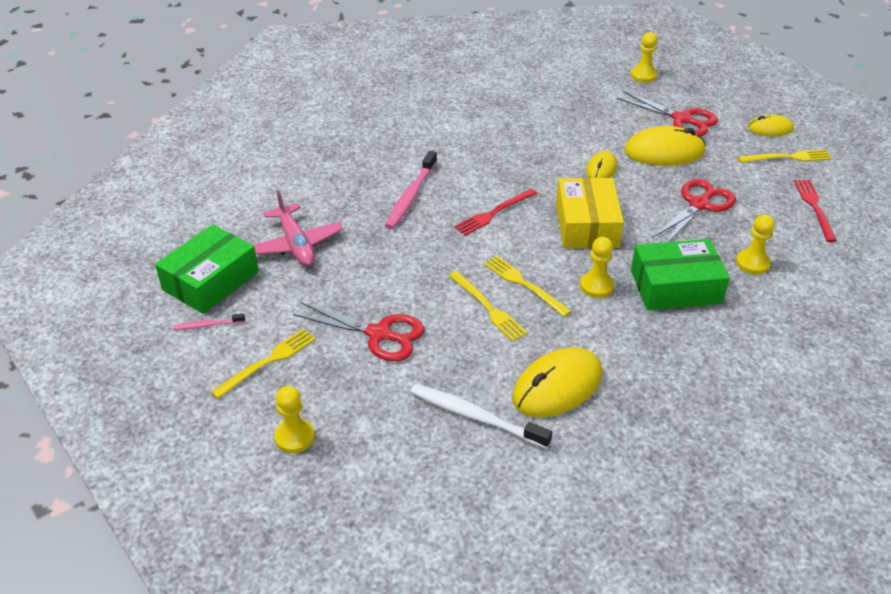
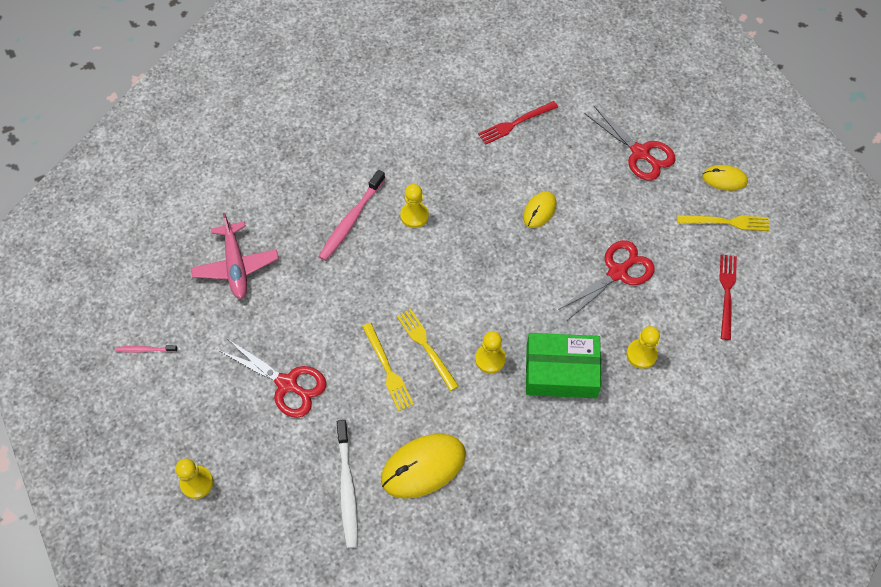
camera: 10 degrees right, 20 degrees up
green box [155,224,259,314] -> none
yellow fork [211,329,316,399] -> none
white toothbrush [410,384,552,449] -> white toothbrush turned 135 degrees counterclockwise [337,420,358,548]
red fork [454,189,538,236] -> red fork moved to [478,101,558,145]
yellow box [556,178,624,248] -> none
yellow mouse [625,126,706,166] -> none
yellow pawn [631,32,658,83] -> yellow pawn moved to [400,184,429,228]

